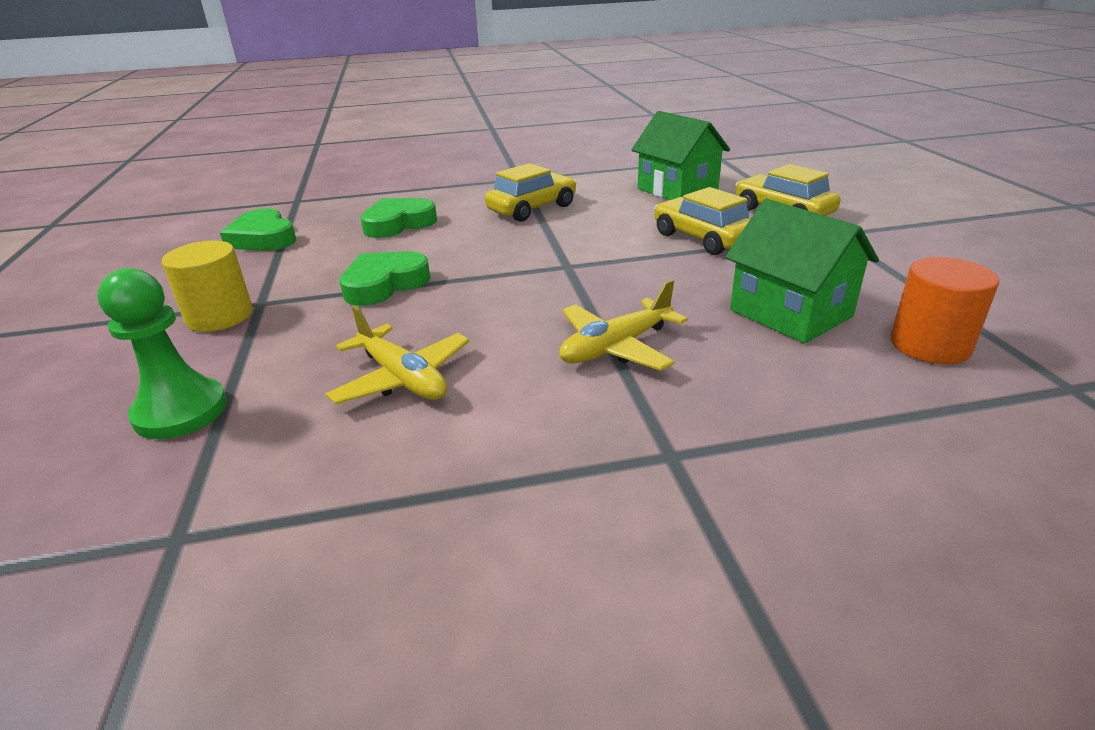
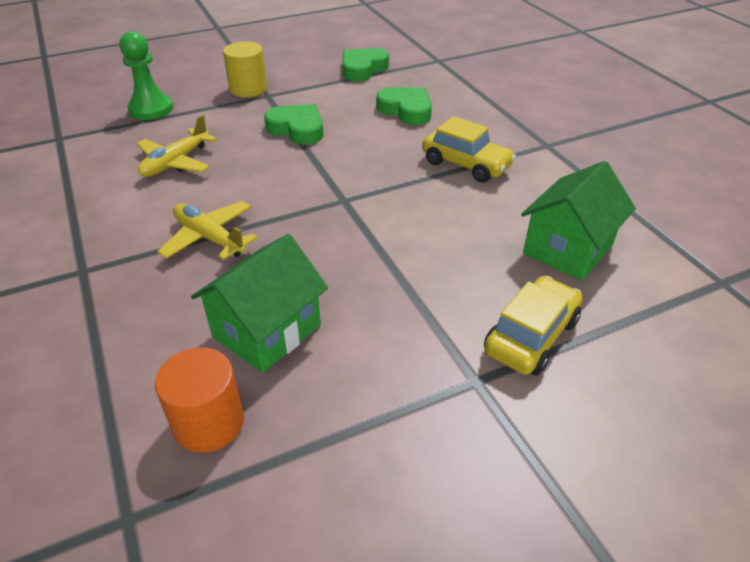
camera: 75 degrees right, 10 degrees up
yellow car [654,187,750,255] -> none

